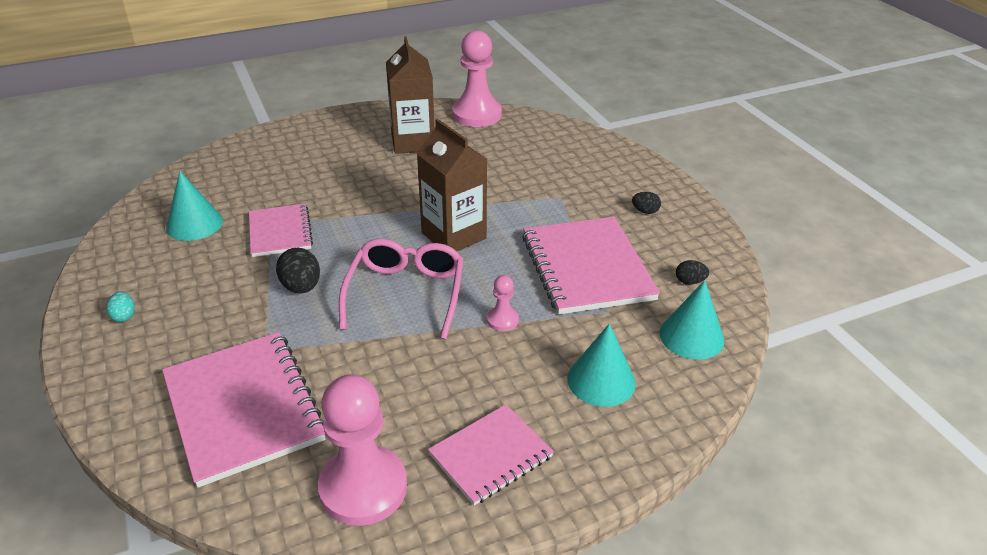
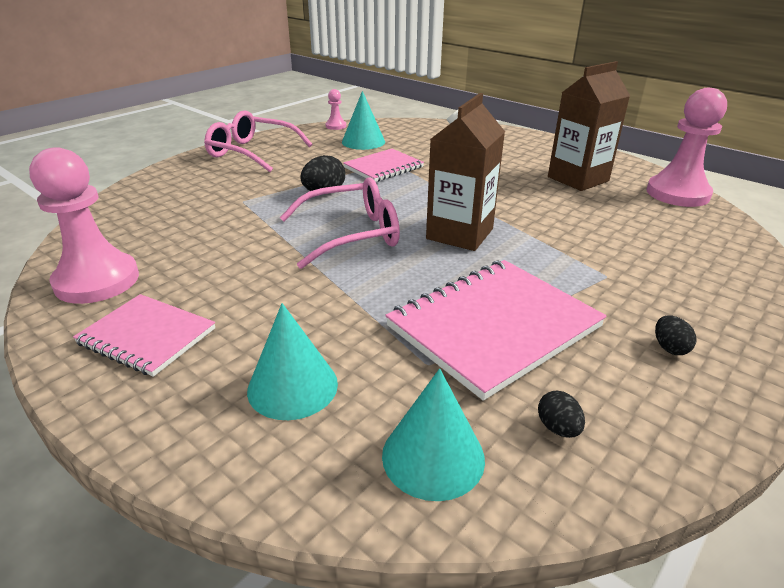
camera: 65 degrees right, 5 degrees down
turquoise egg [106,291,135,322] -> pink glasses [204,110,312,172]
pink notebook [162,332,326,488] -> none
pink pawn [487,275,519,331] -> pink pawn moved to [325,89,346,130]

